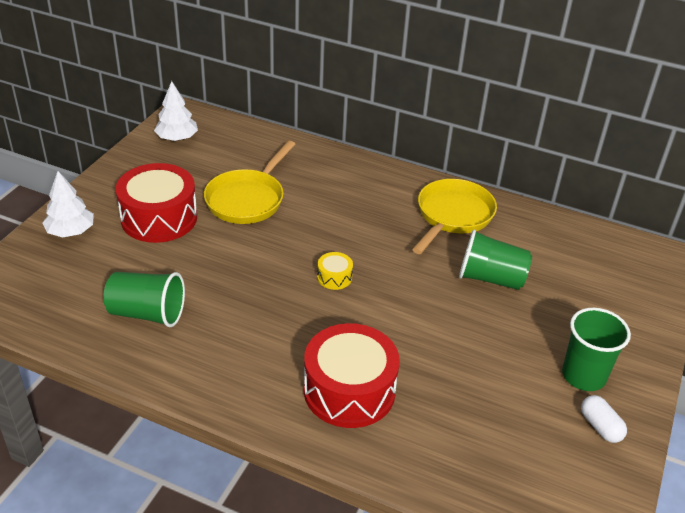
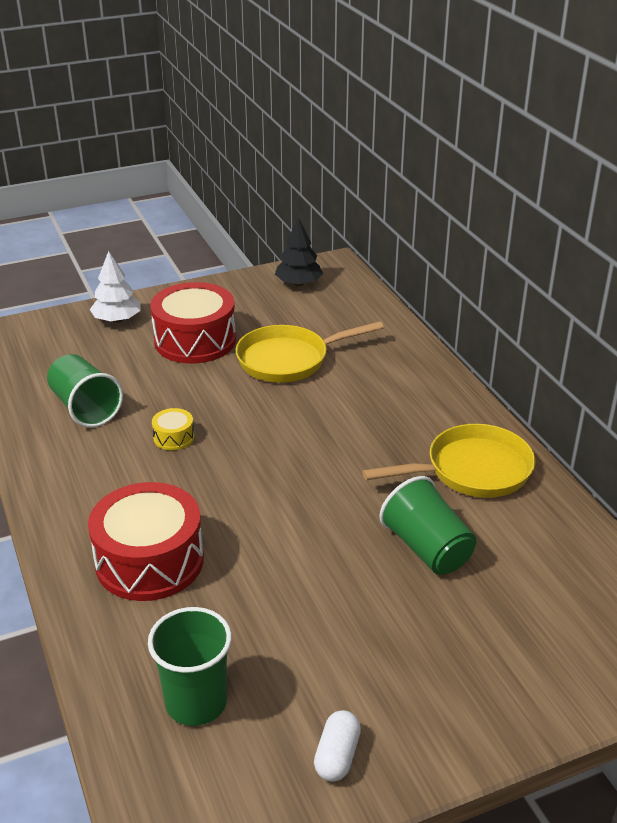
camera: 45 degrees right, 5 degrees down
white tree [154,81,198,141] -> black tree [275,217,323,286]
yellow drum [317,252,353,290] -> yellow drum moved to [152,408,194,450]
green cup [562,308,631,391] -> green cup moved to [148,607,232,726]

